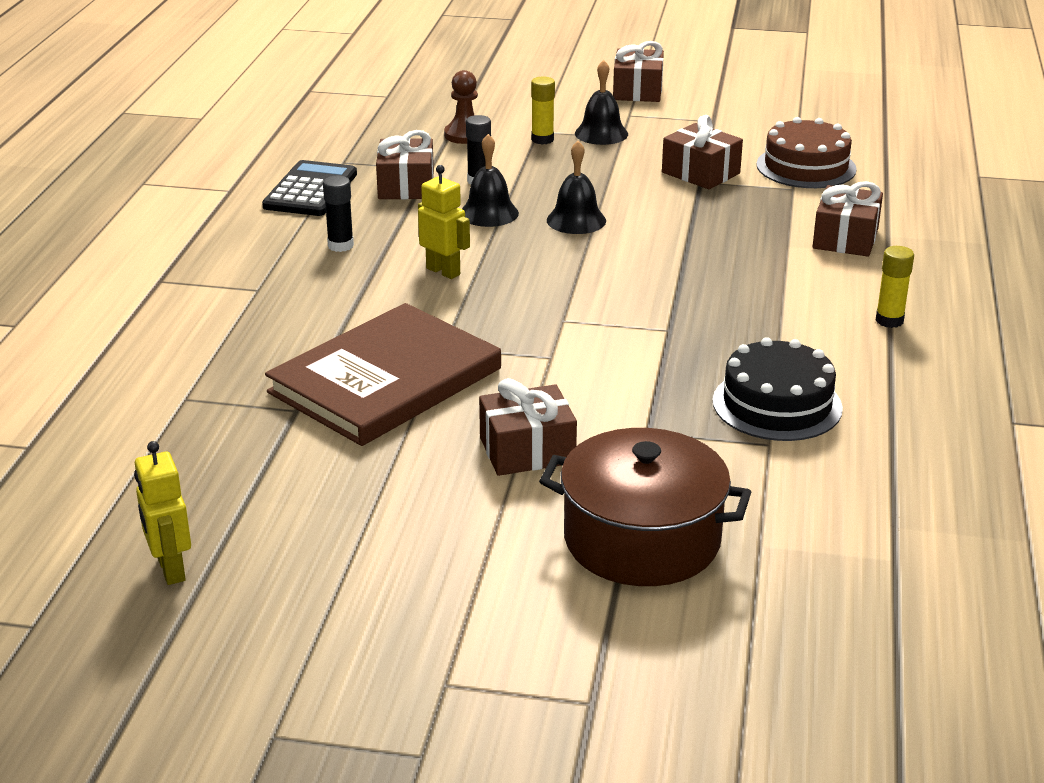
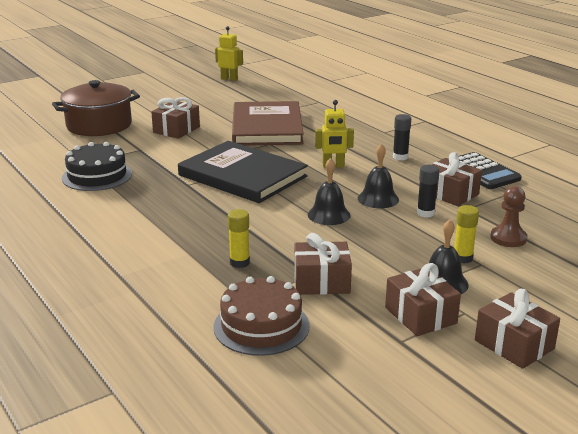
camera: 135 degrees right, 5 degrees down
brown gift [813,181,883,257] -> brown gift moved to [385,263,461,336]
yellow glue stick [875,246,914,328] -> yellow glue stick moved to [228,209,250,268]
none -> black book [178,141,308,203]

